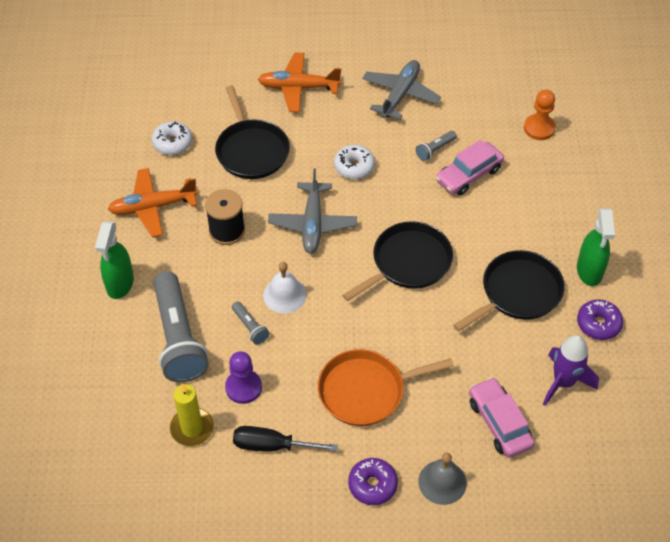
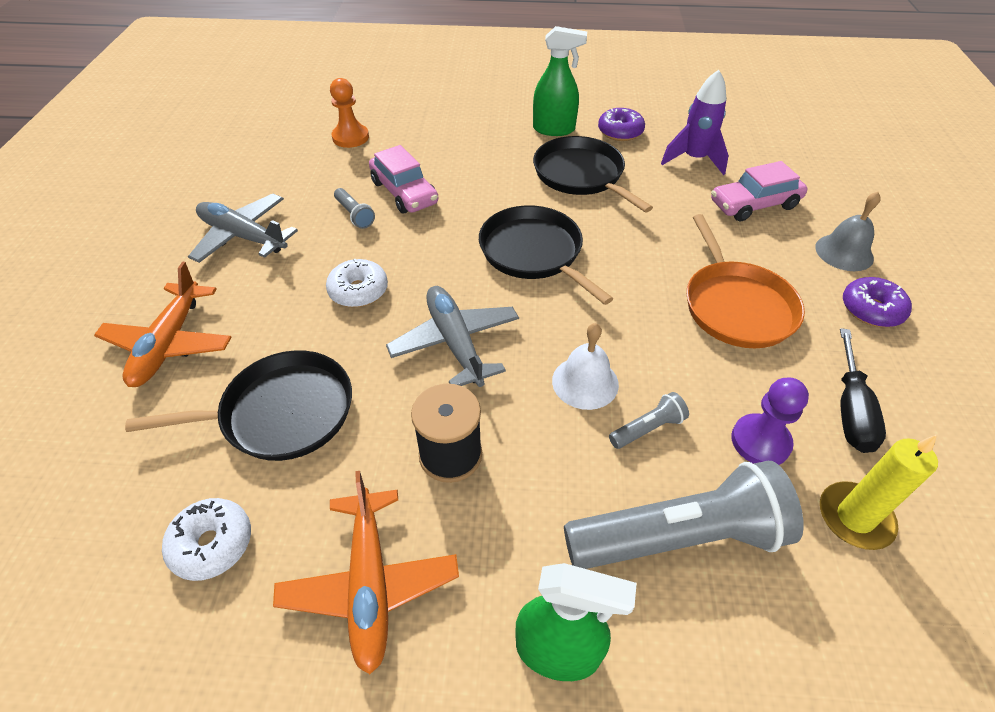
camera: 85 degrees left, 5 degrees down
grey plane [268,169,357,254] -> grey plane turned 120 degrees counterclockwise [386,286,519,387]

